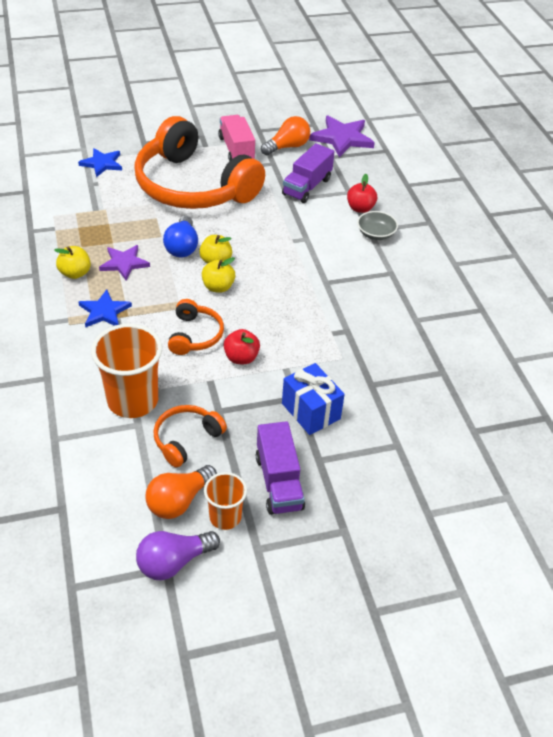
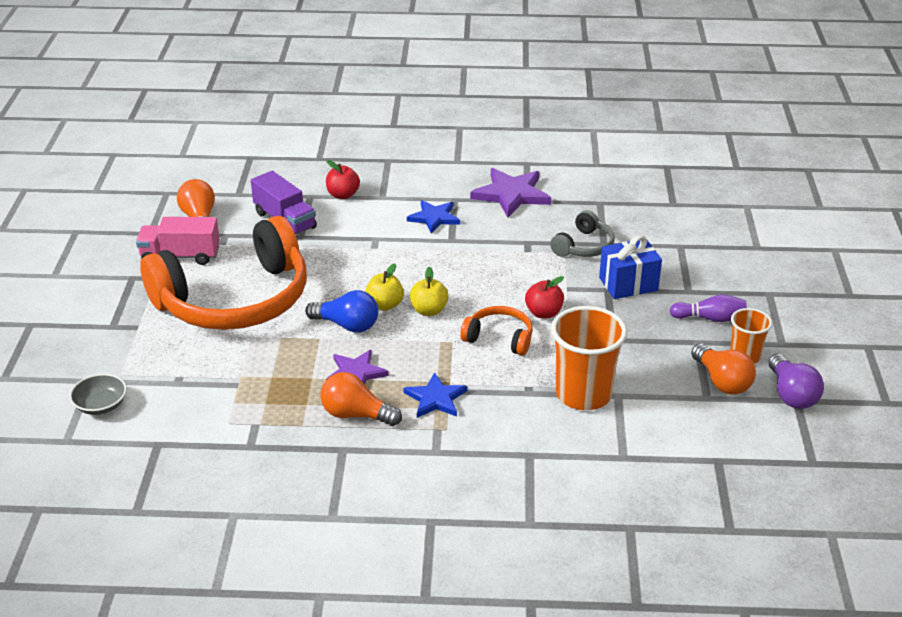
camera: 70 degrees left, 10 degrees down
yellow apple [54,246,91,279] -> orange light bulb [321,372,402,426]
blue star [78,148,122,177] -> blue star moved to [407,200,460,234]
orange headphones [153,405,227,468] -> none
purple truck [256,421,305,515] -> purple bowling pin [670,294,747,322]
purple star [309,116,375,157] -> purple star moved to [470,168,551,218]
grey bowl [357,211,398,240] -> grey bowl moved to [69,374,127,415]
none -> grey headphones [550,210,615,257]

